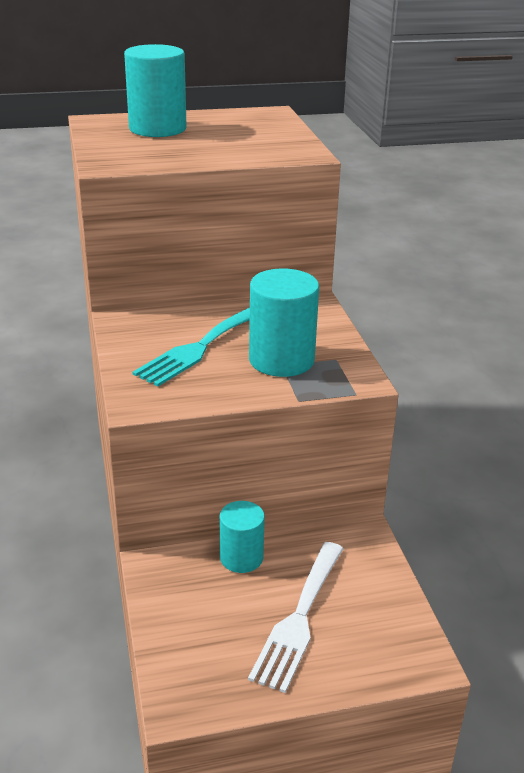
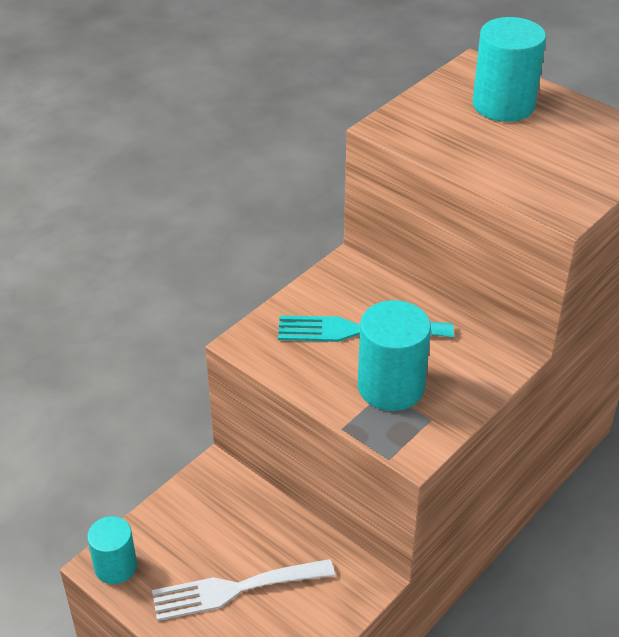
camera: 55 degrees right, 10 degrees up
turquoise cylinder [220,501,265,573] -> turquoise cylinder moved to [87,516,137,584]

